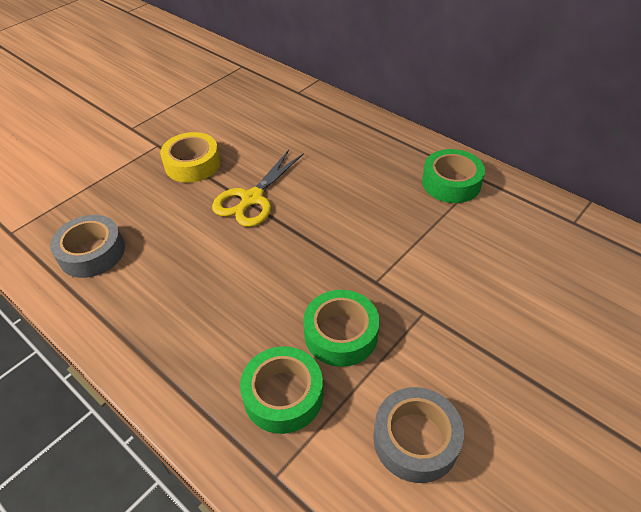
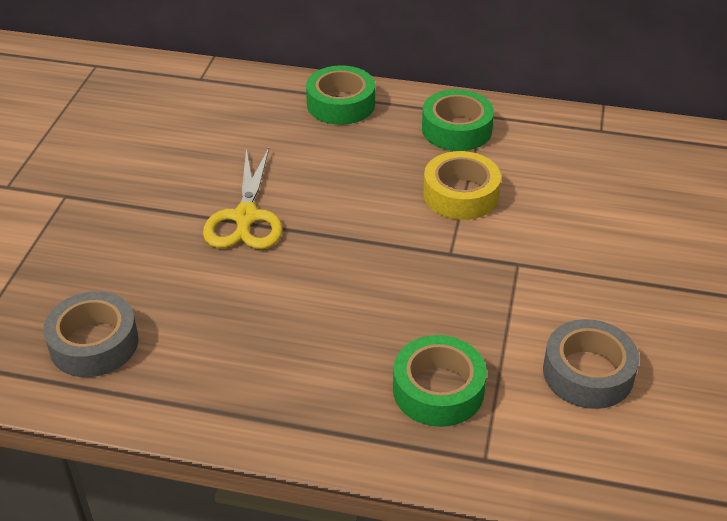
camera: 30 degrees left, 5 degrees down
yellow tape [160,132,220,183] -> yellow tape moved to [423,151,501,220]
green tape [303,290,379,367] -> green tape moved to [306,65,375,125]

